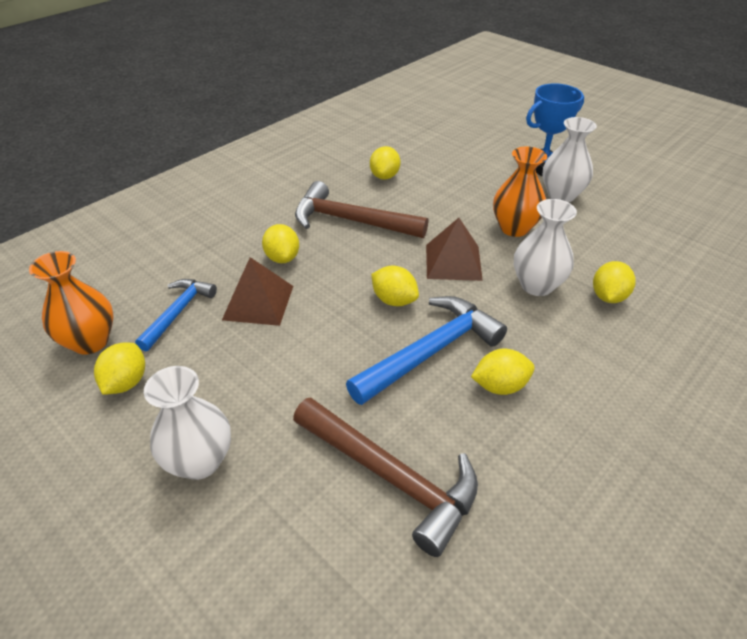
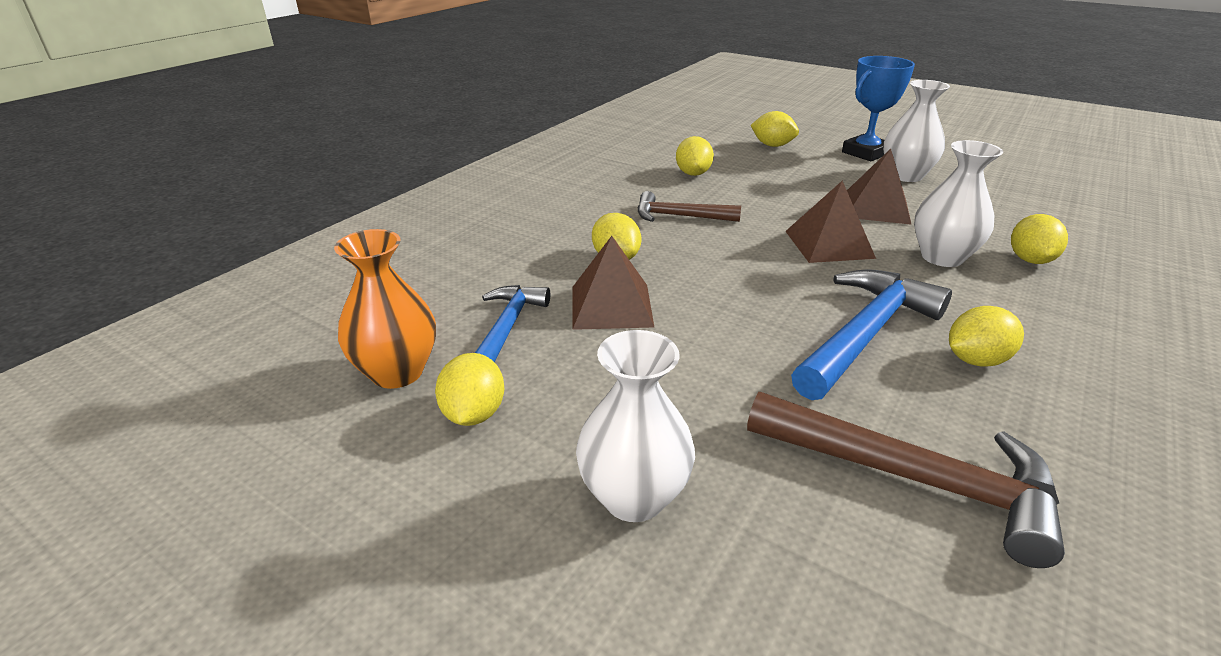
camera: 10 degrees left, 10 degrees down
brown hammer [295,181,428,238] -> brown hammer [638,191,741,222], size x0.61
yellow lemon [371,266,419,306] -> yellow lemon moved to [751,111,799,147]
orange vase [493,146,547,237] -> brown pyramid [847,149,912,225]

